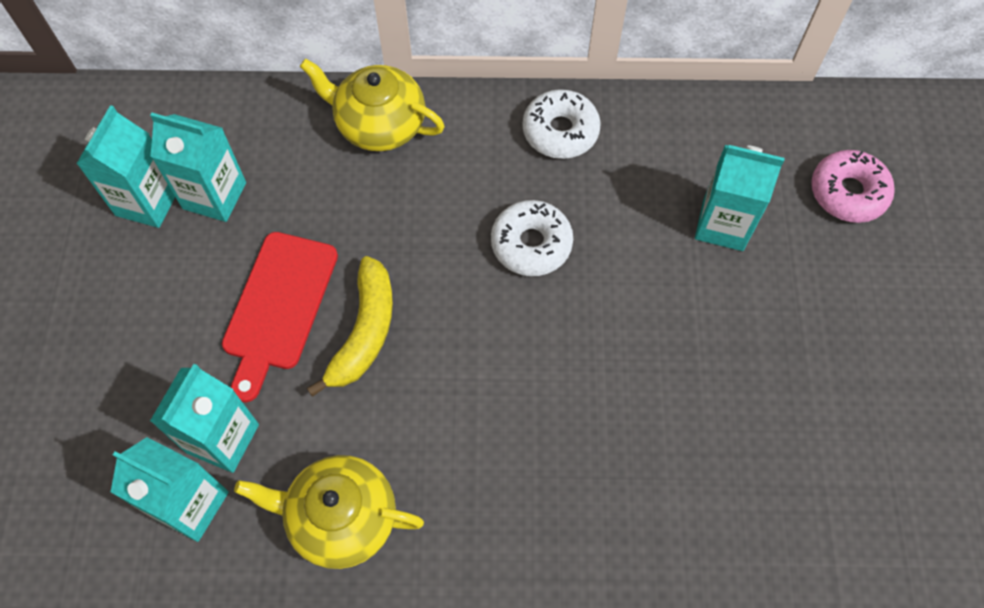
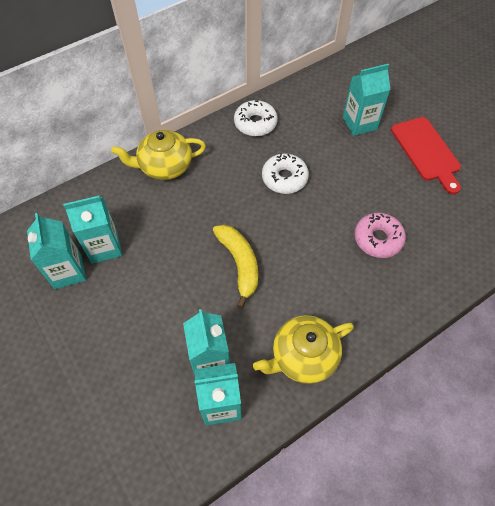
camera: 35 degrees left, 5 degrees down
red cutting board [222,232,338,402] -> red cutting board moved to [391,117,461,194]
pink donut [811,150,895,223] -> pink donut moved to [354,213,406,258]

